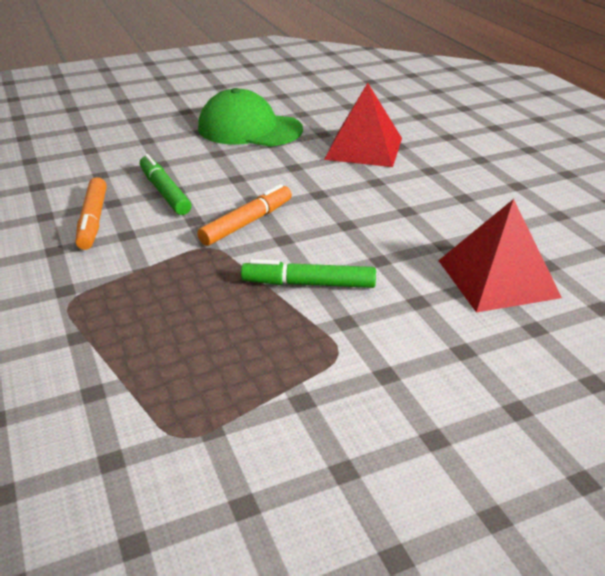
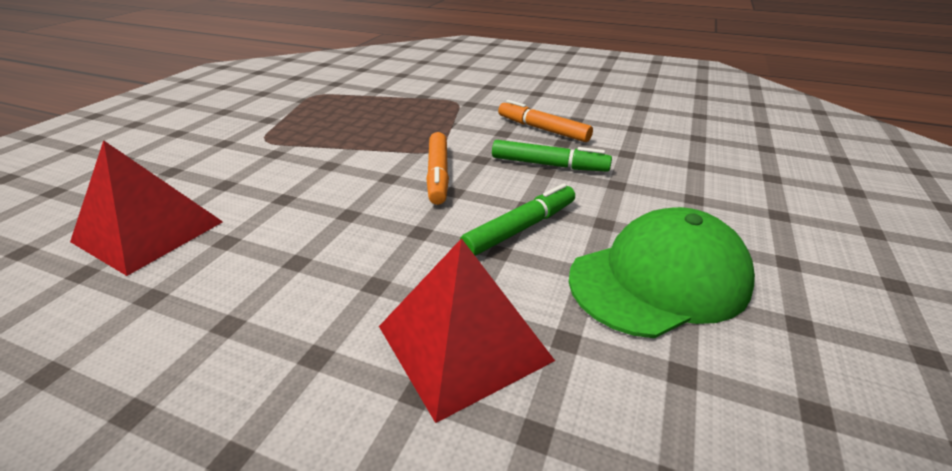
camera: 135 degrees right, 0 degrees up
green marker [241,259,376,288] -> green marker moved to [460,183,575,256]

